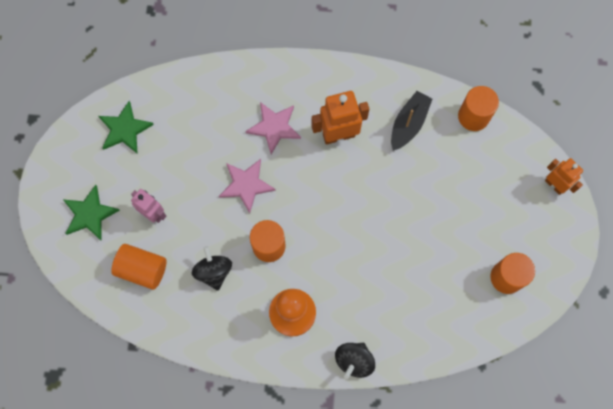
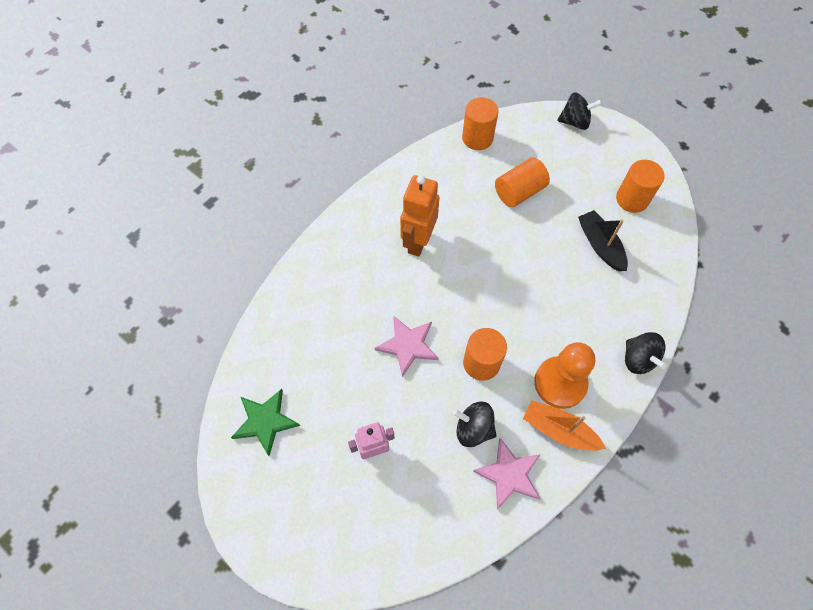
camera: 55 degrees left, 10 degrees down
green star [64,185,120,240] -> none
orange cylinder [111,244,167,290] -> orange cylinder moved to [495,157,550,207]
pink star [245,102,301,154] -> pink star moved to [473,438,541,510]
black boat [391,91,432,151] -> black boat moved to [578,210,628,271]
orange robot [545,158,583,195] -> black spinning top [557,92,602,130]
none -> orange boat [523,400,606,451]

